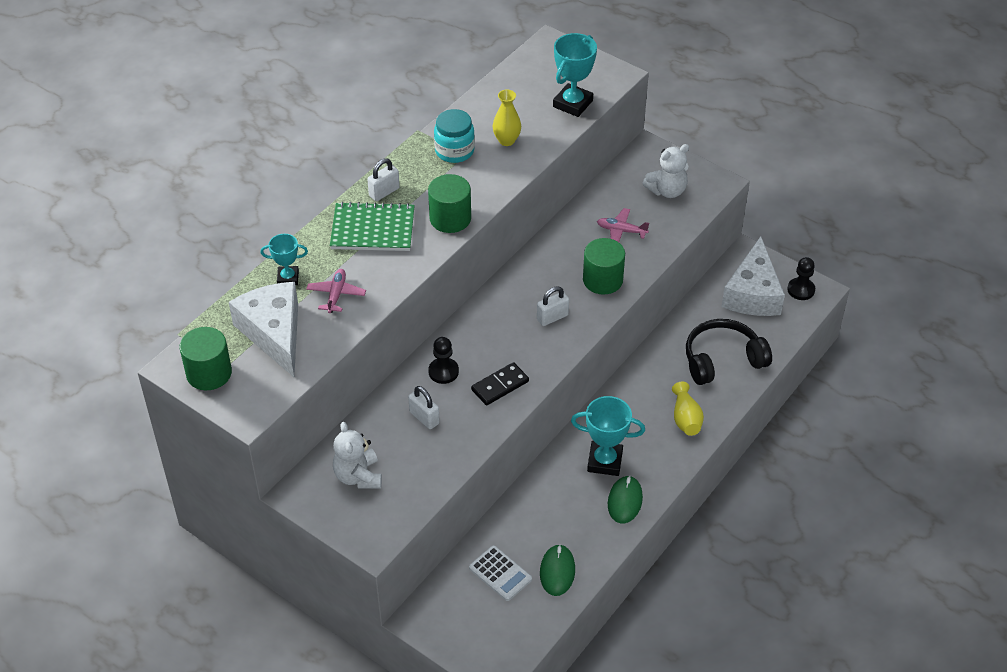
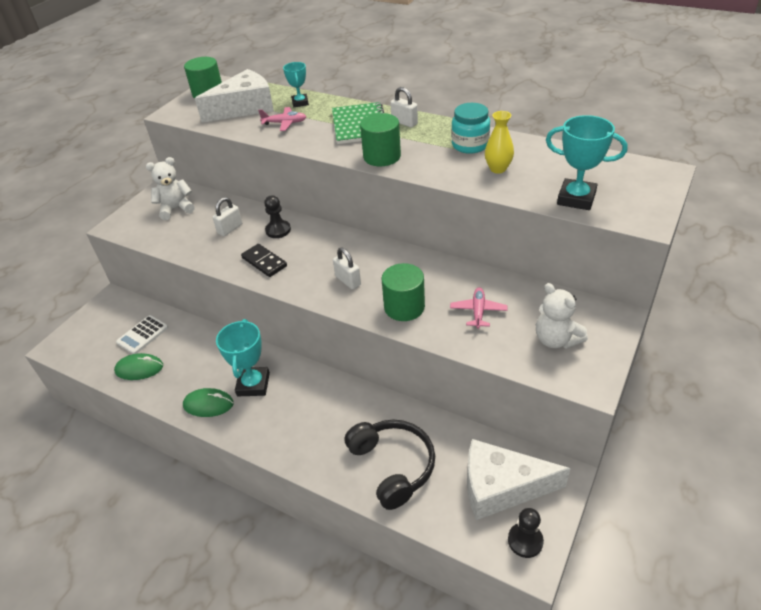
camera: 85 degrees right, 5 degrees down
yellow vase [672,382,704,436] -> none

